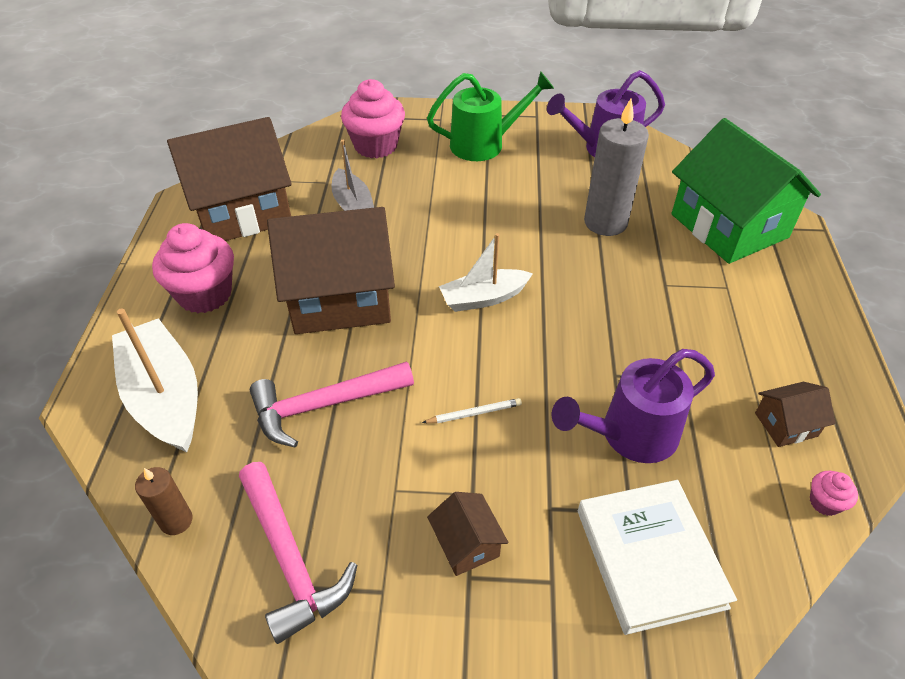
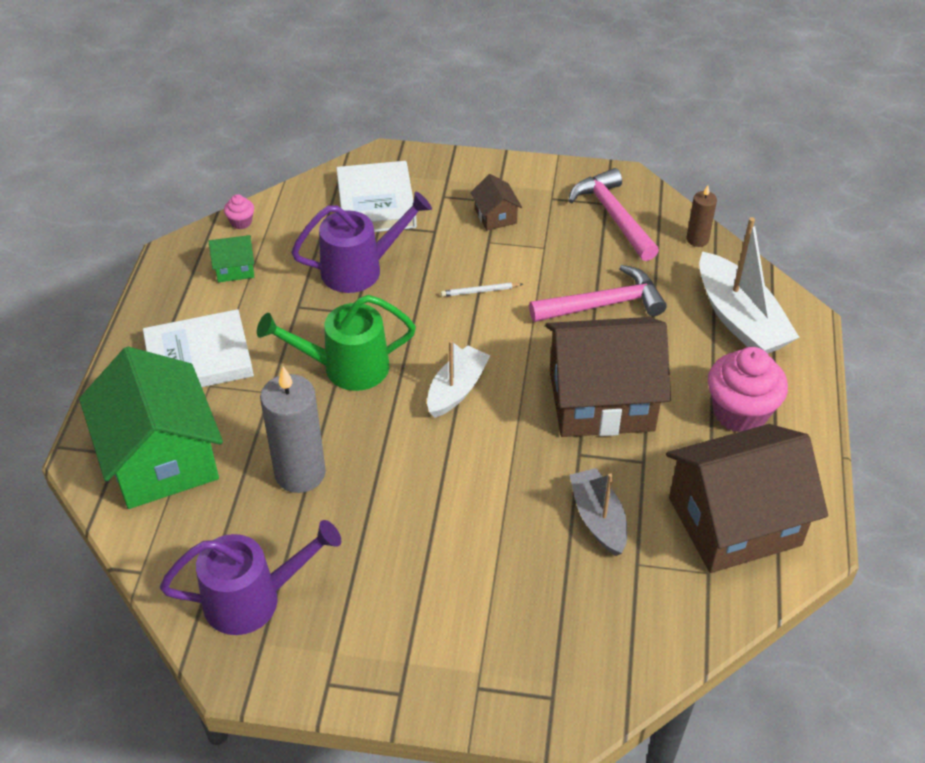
camera: 175 degrees left, 0 degrees up
pink cupcake [341,79,405,158] -> none
green watering can [427,71,554,161] -> green watering can moved to [257,295,416,391]
white boat [439,233,533,312] -> white boat turned 45 degrees counterclockwise [427,340,490,418]
brown house [755,382,835,447] -> green house [208,235,254,282]
none -> white book [143,309,254,387]

